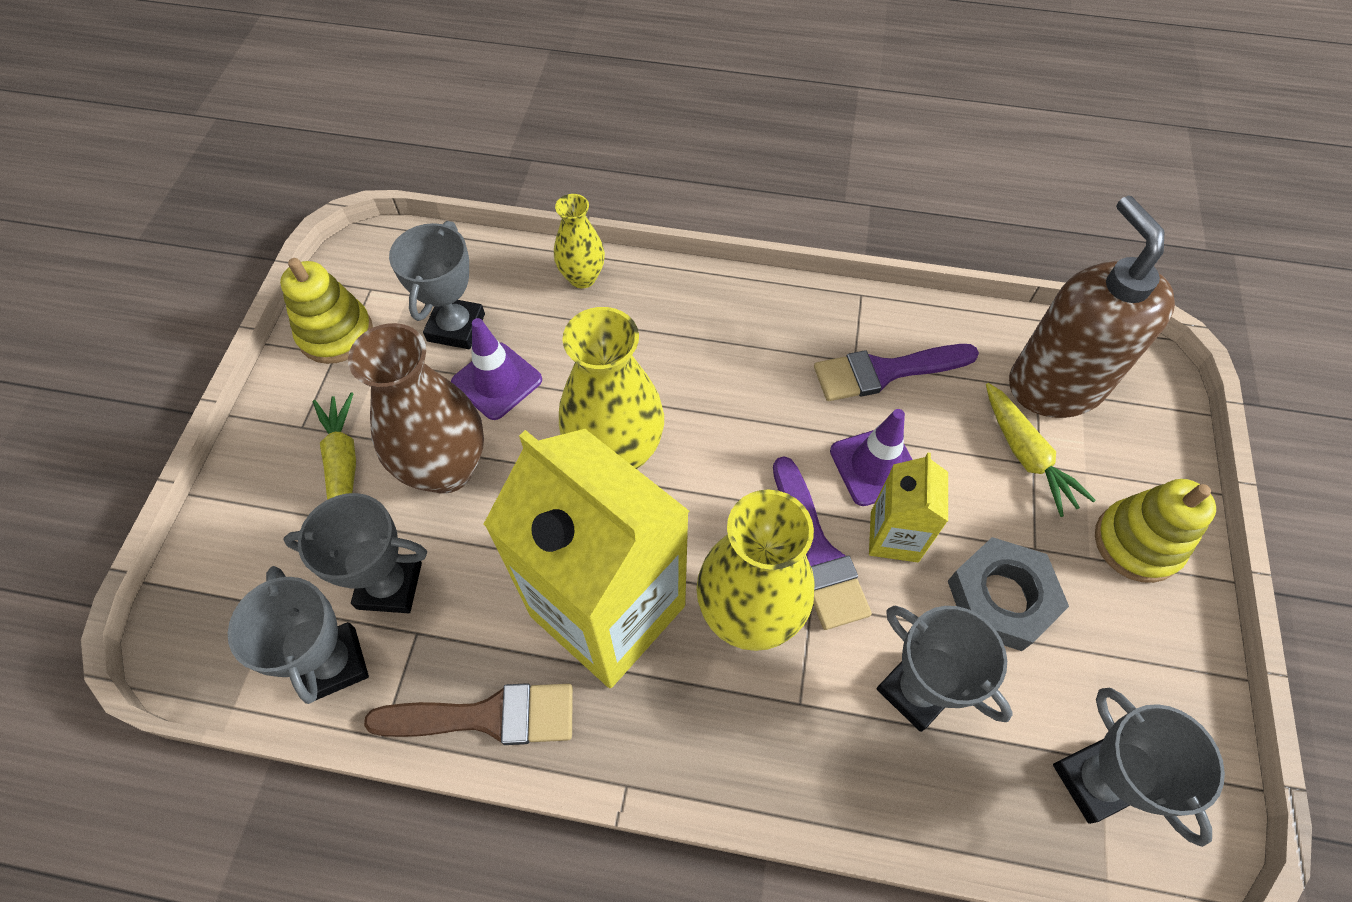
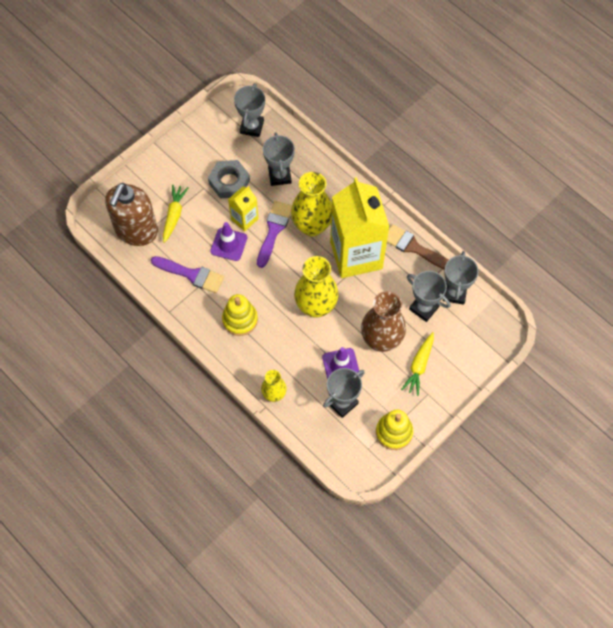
camera: 145 degrees left, 5 degrees up
yellow stacking toy [1095,479,1216,583] -> yellow stacking toy moved to [222,294,258,336]

